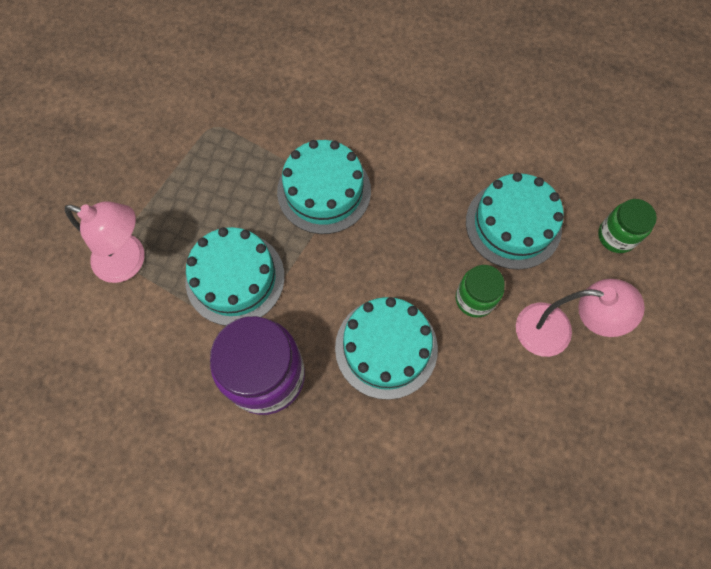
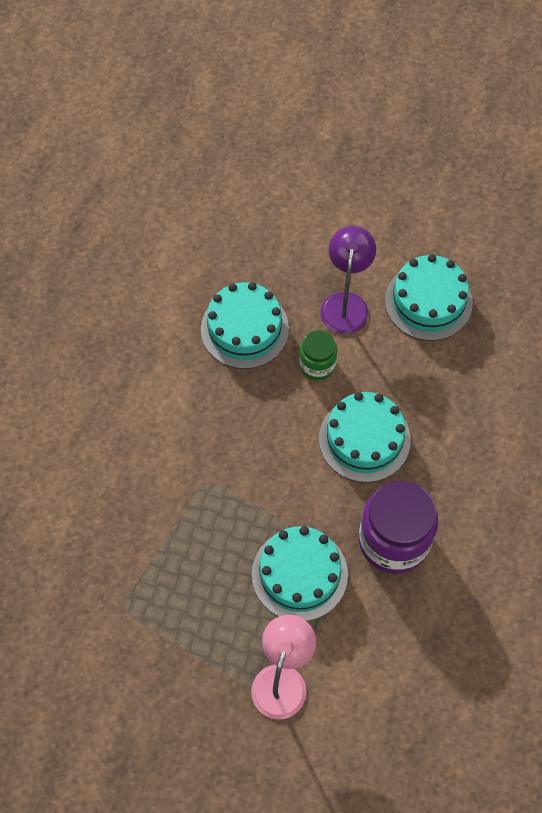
camera: 90 degrees left, 5 degrees down
turquoise cake [277,140,371,234] -> turquoise cake moved to [385,254,473,341]
pink lamp [516,279,645,357] -> purple lamp [320,226,376,335]
green jar [598,199,657,253] -> none

